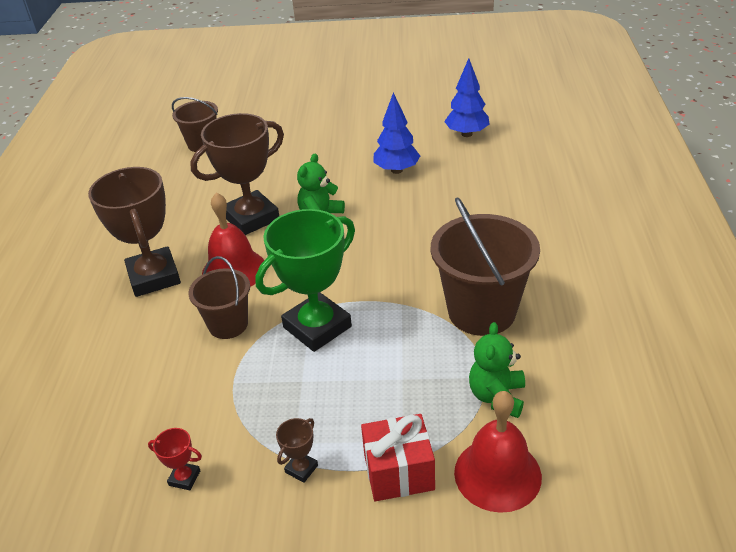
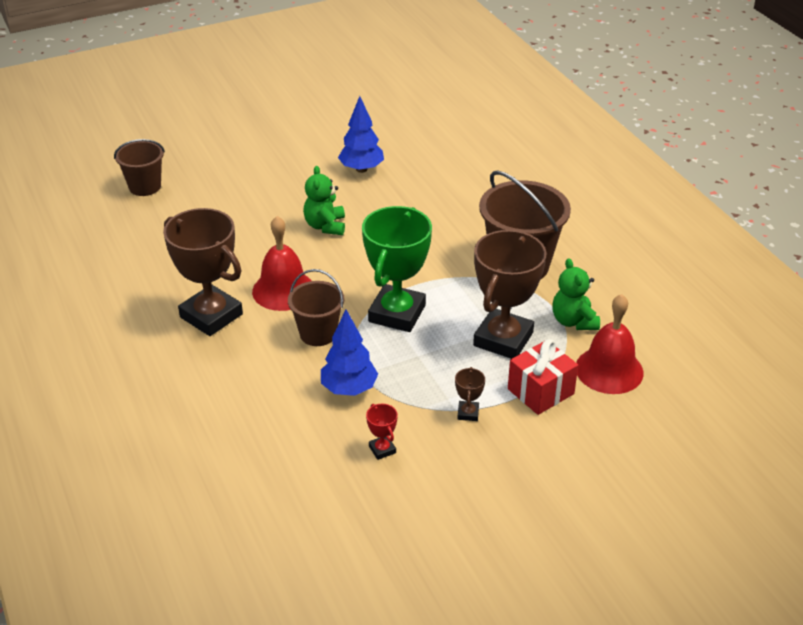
camera: 30 degrees left, 0 degrees up
red trophy [148,428,202,490] -> red trophy turned 75 degrees clockwise [366,404,398,460]
brown trophy [190,113,284,235] -> brown trophy moved to [473,230,547,359]
blue tree [444,58,490,137] -> blue tree moved to [321,310,378,396]

